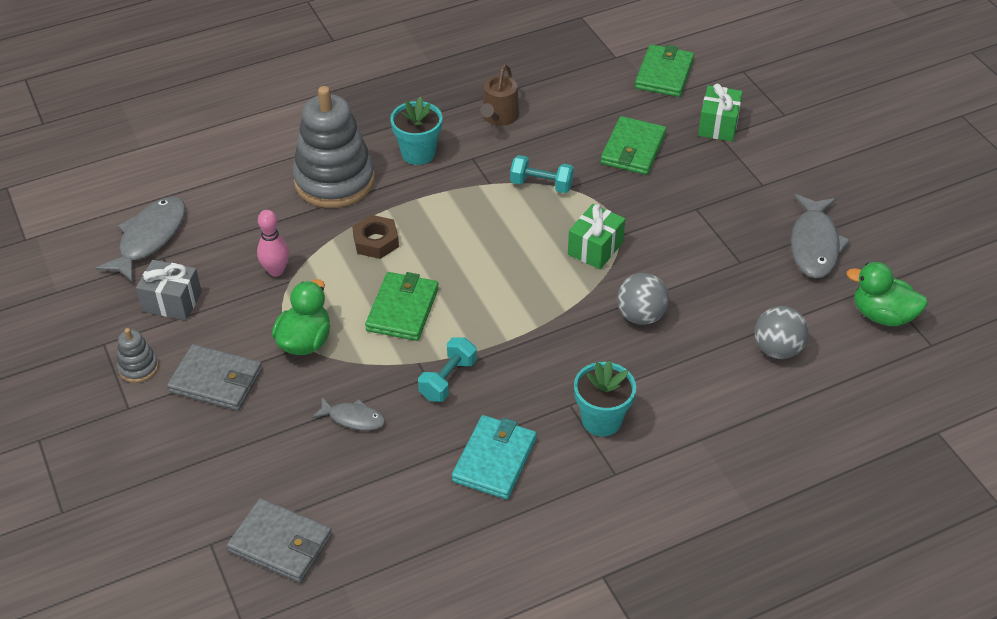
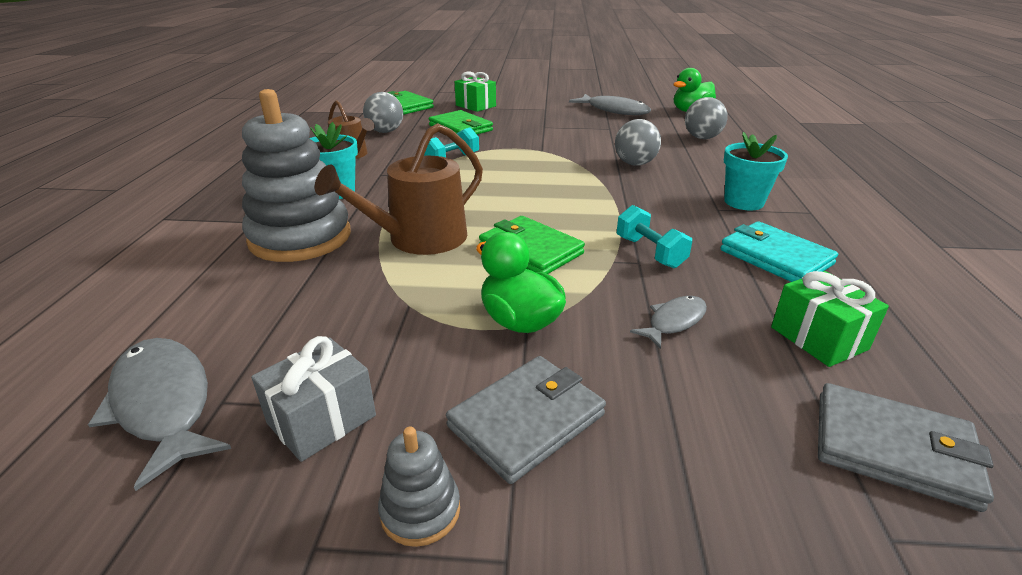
camera: 60 degrees left, 15 degrees down
grey wallet [227,498,332,583] -> grey wallet turned 60 degrees clockwise [818,383,994,512]
pink bowling pin [257,210,289,277] -> none
brown nut [352,215,399,259] -> brown watering can [315,123,483,255]
green gift [568,204,625,269] -> green gift moved to [771,271,889,367]
none -> grey ball [363,92,403,133]

